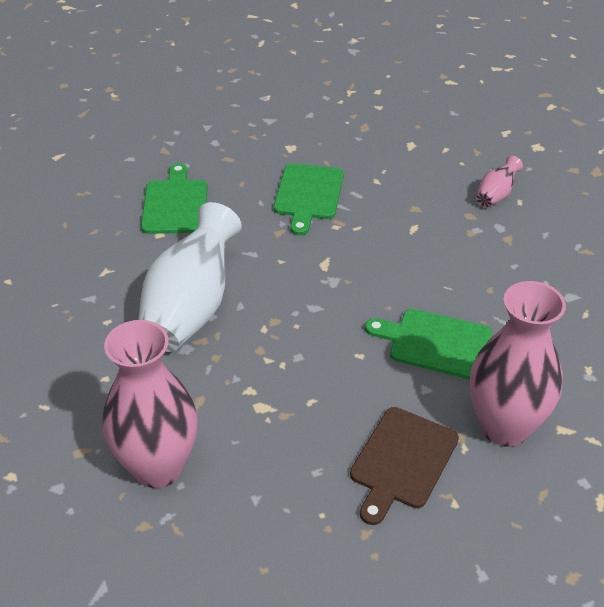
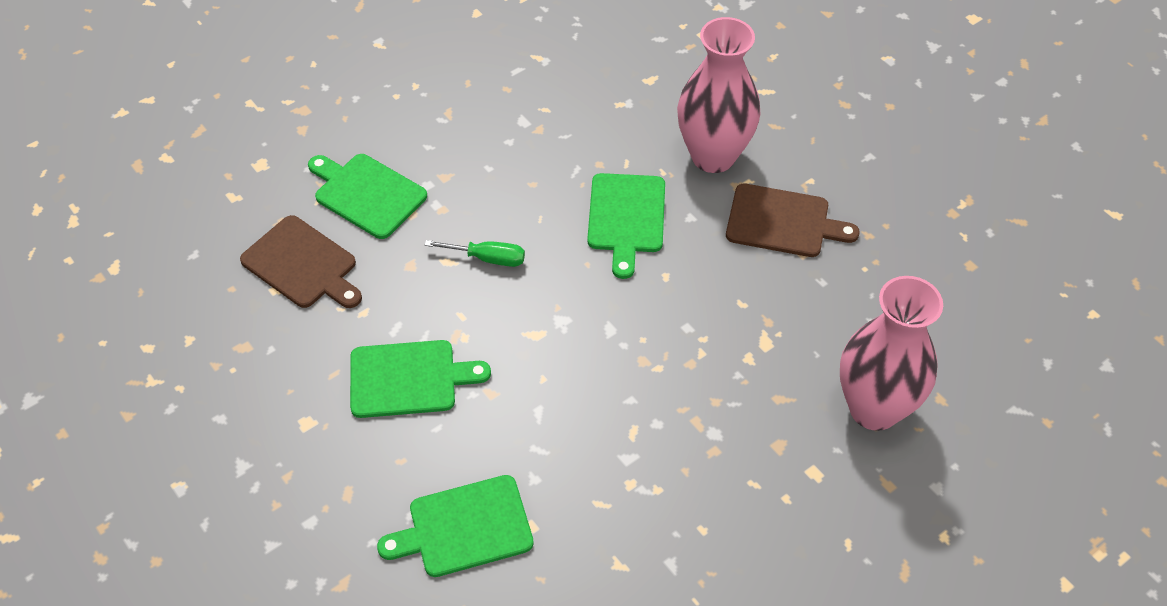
camera: 105 degrees left, 10 degrees up
white vase [138,202,242,352] -> none
pink vase [476,156,523,207] -> green cutting board [308,154,427,239]
none -> brown cutting board [240,215,362,308]
none -> green screwdriver [425,240,525,267]

